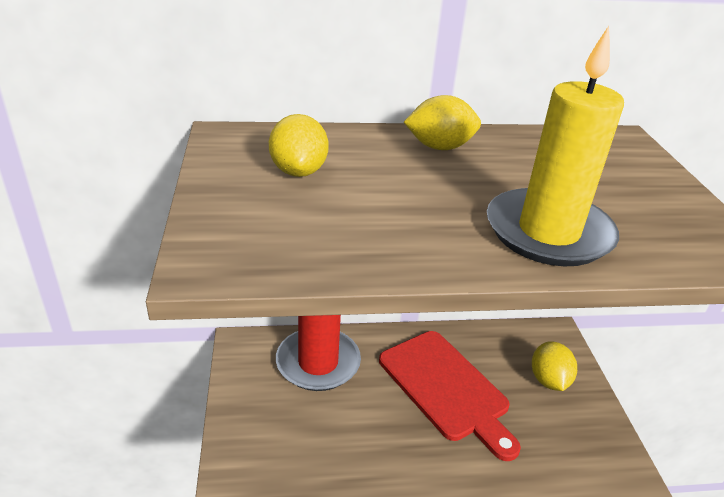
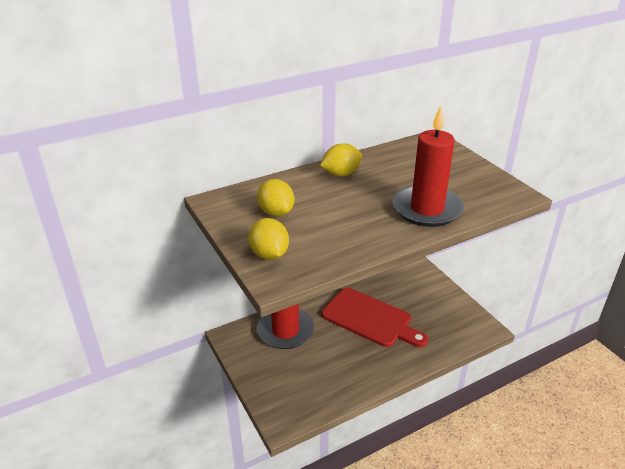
camera: 20 degrees left, 0 degrees up
yellow candle [487,26,624,266] -> red candle [392,106,464,227]
yellow lemon [532,341,577,391] -> yellow lemon moved to [248,218,289,260]

